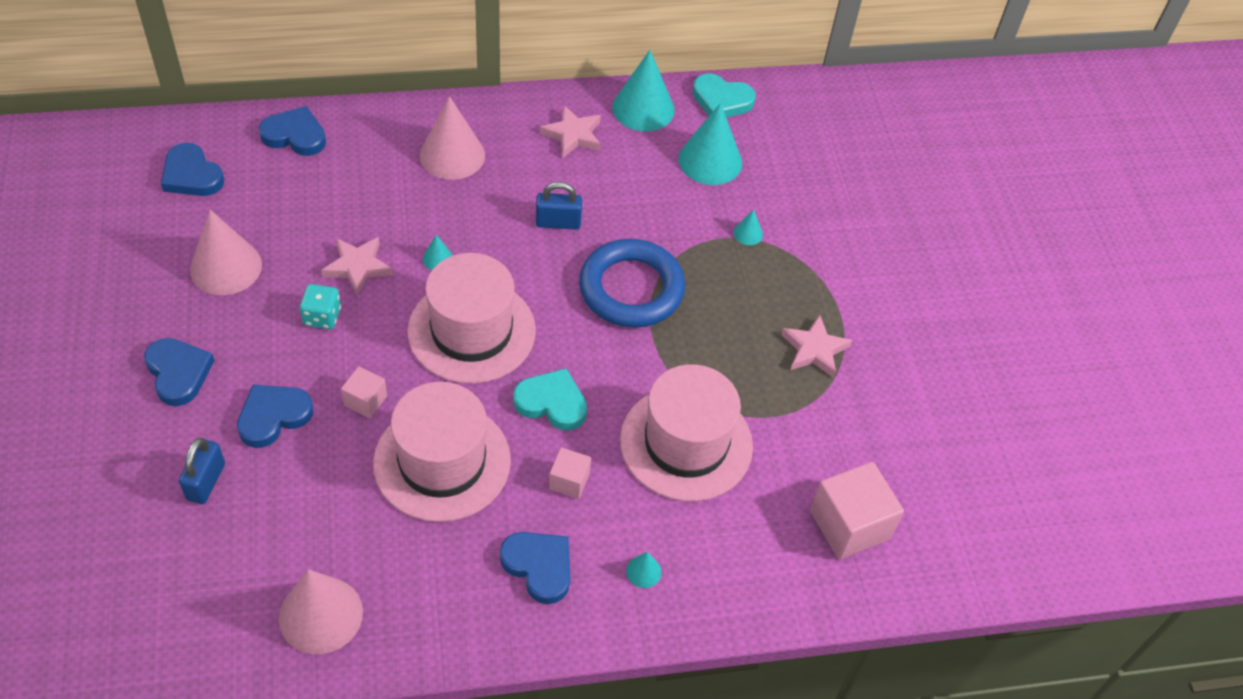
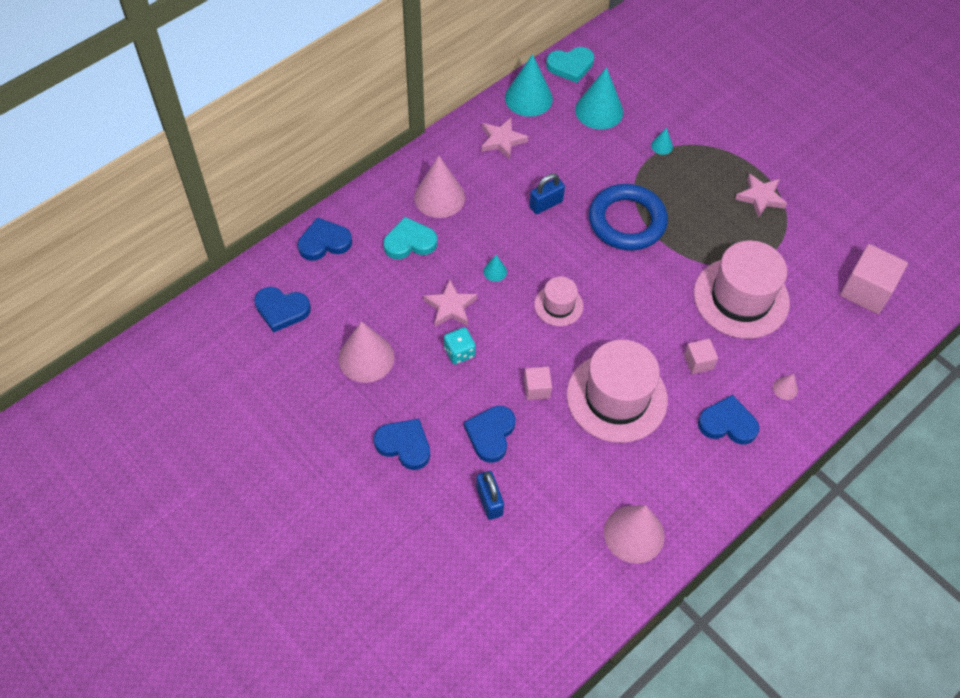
camera: 30 degrees left, 5 degrees up
pink hat [407,253,536,384] -> pink hat [534,277,583,326], size x0.51
turquoise heart [513,368,587,431] -> turquoise heart moved to [383,217,437,259]
turquoise cone [626,552,662,588] -> pink cone [773,374,798,400]

